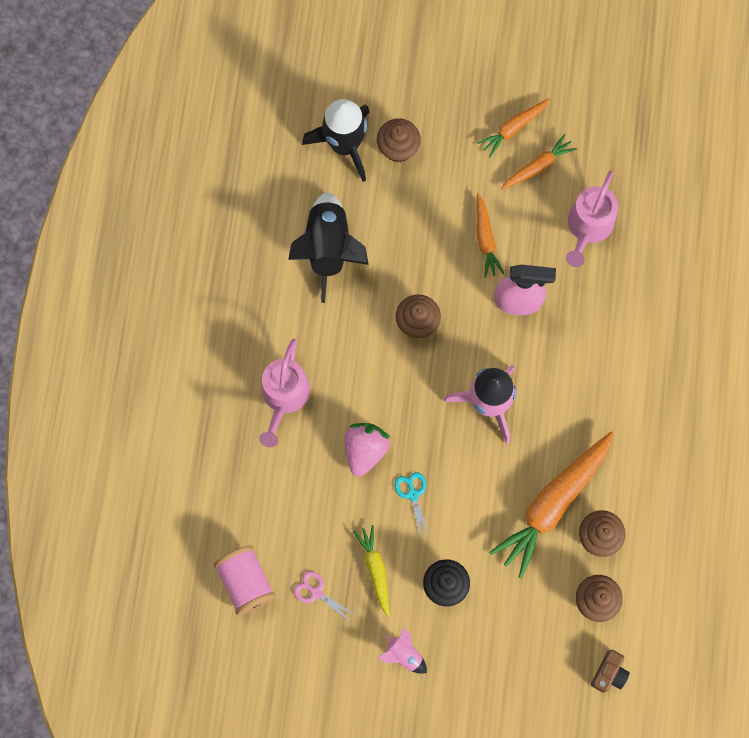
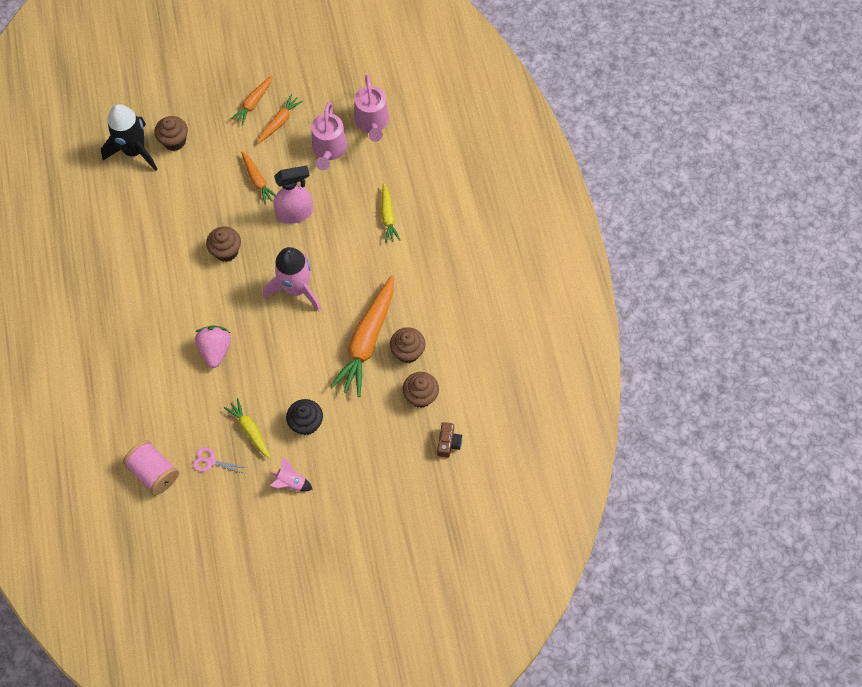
camera: 20 degrees left, 10 degrees down
pink watering can [259,339,310,447] -> pink watering can moved to [354,75,389,142]
black rocket [288,192,369,303] -> none
turquoise scissors [395,472,429,537] -> none
none -> yellow carrot [381,183,401,243]

